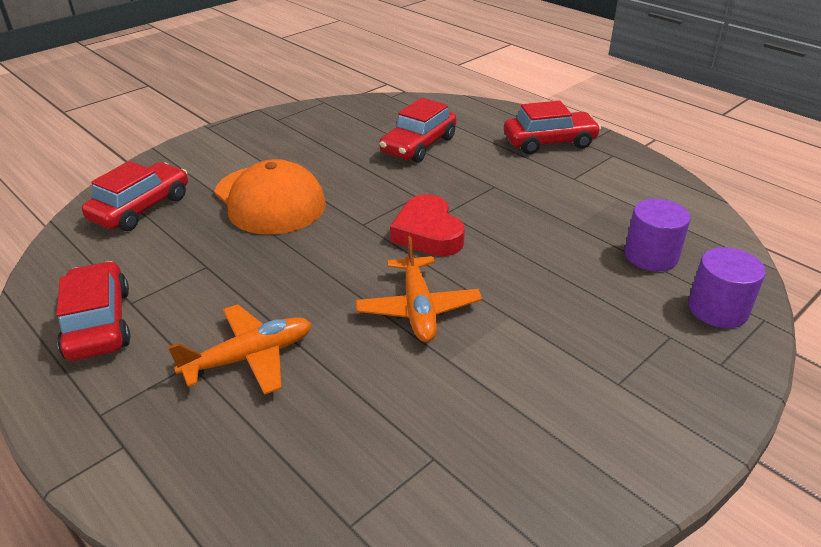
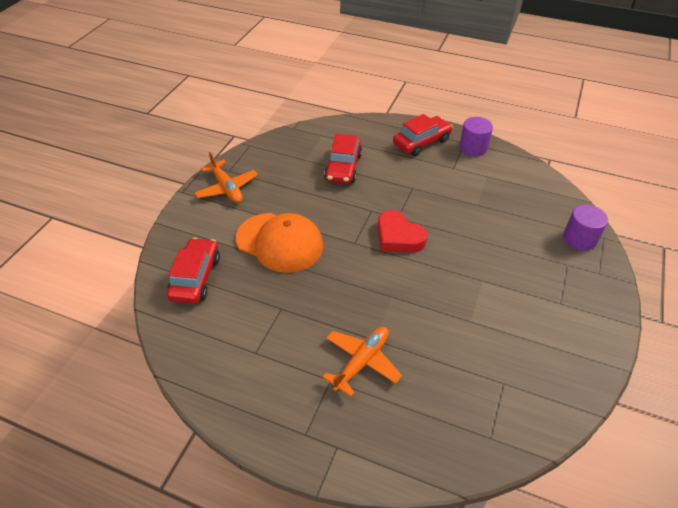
camera: 25 degrees left, 10 degrees up
red car [56,261,131,361] -> none
orange plane [355,236,482,342] -> orange plane moved to [194,152,258,203]
purple cylinder [625,199,690,271] -> purple cylinder moved to [459,117,493,156]

